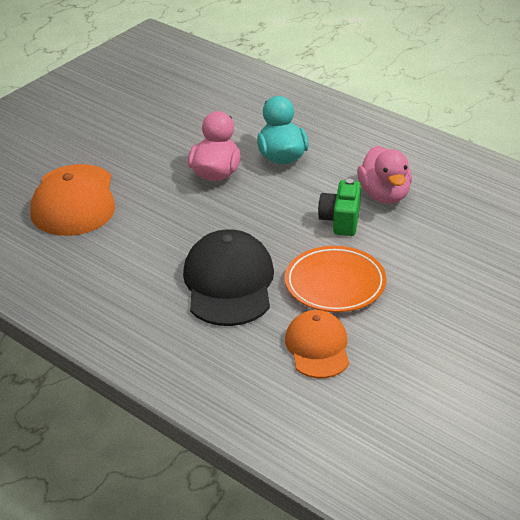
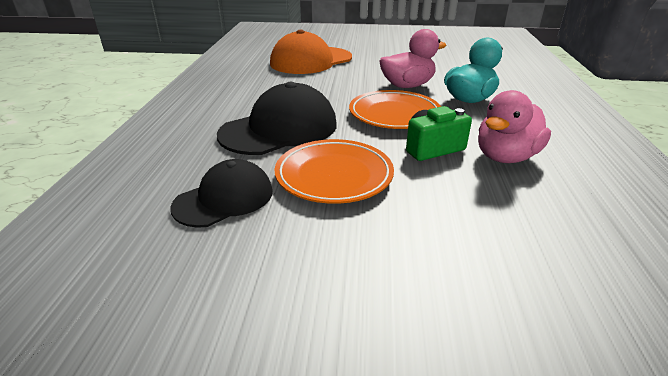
camera: 55 degrees right, 5 degrees down
orange cap [285,310,349,378] -> black cap [171,159,273,228]
none -> orange plate [349,90,441,129]

